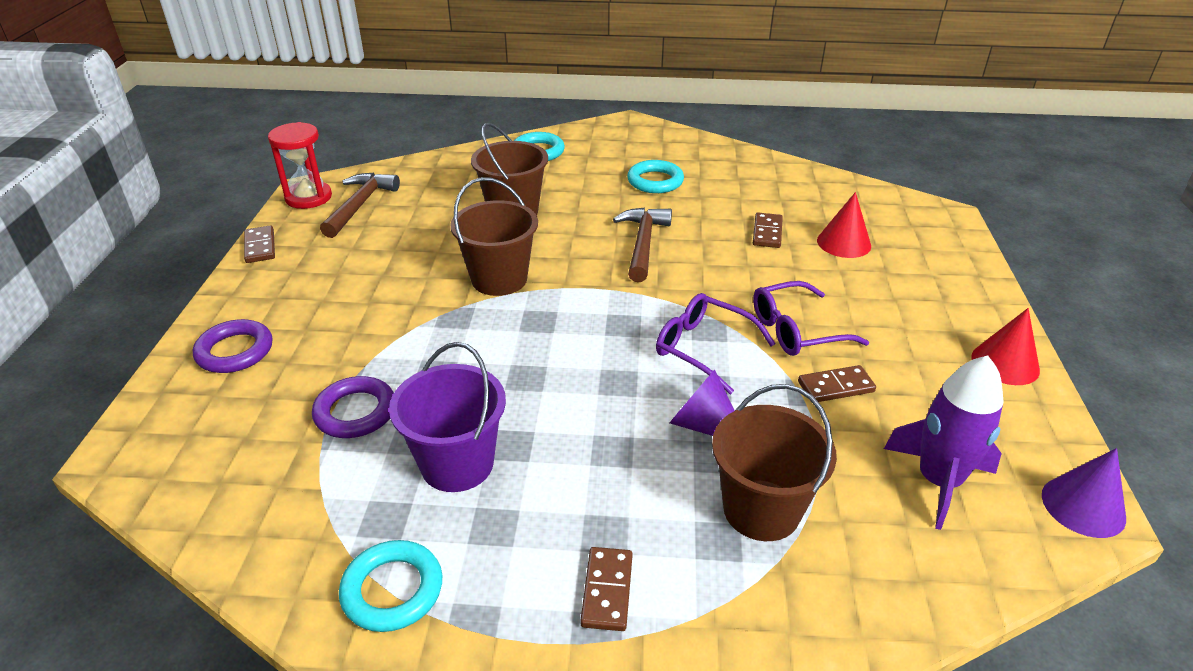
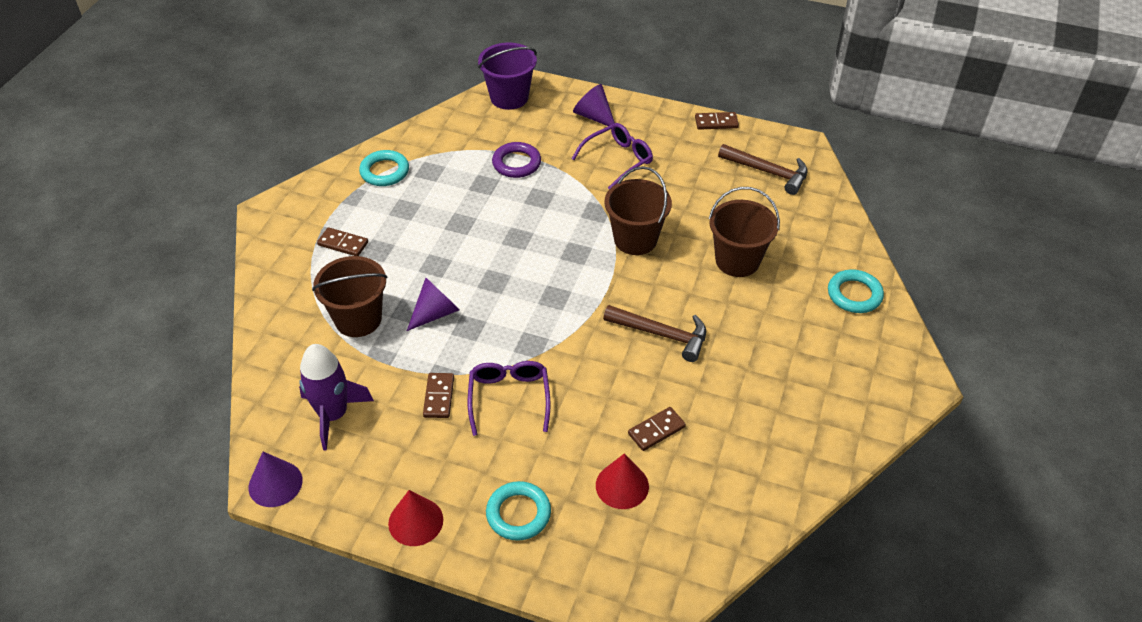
camera: 105 degrees right, 10 degrees up
purple ring [193,319,272,373] -> purple cone [573,84,615,126]
red hourglass [268,122,332,209] -> none
purple bucket [389,342,506,492] -> purple bucket moved to [478,43,537,110]
turquoise ring [627,160,684,193] -> turquoise ring moved to [486,481,551,541]
purple glasses [656,293,775,394] -> purple glasses moved to [571,123,653,189]
brown domino [753,213,783,248] -> brown domino turned 60 degrees counterclockwise [628,407,686,451]

